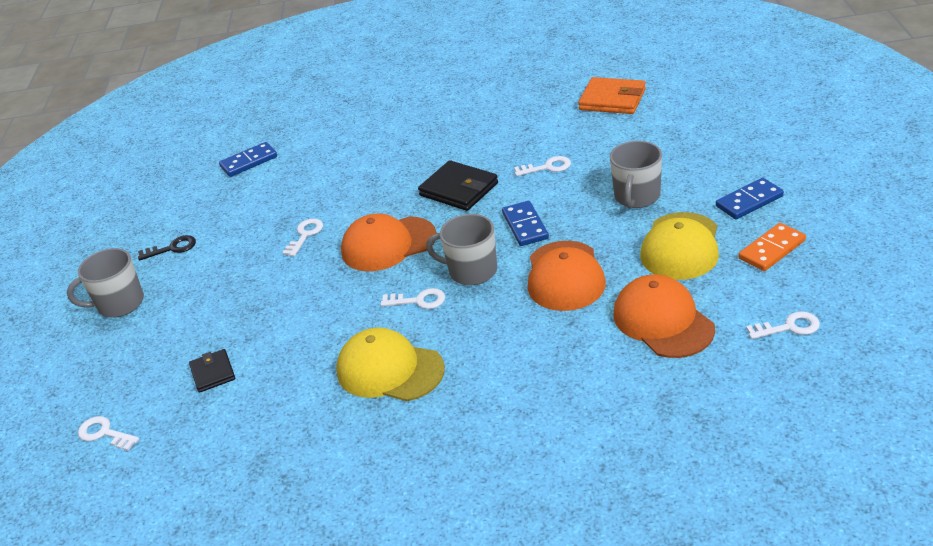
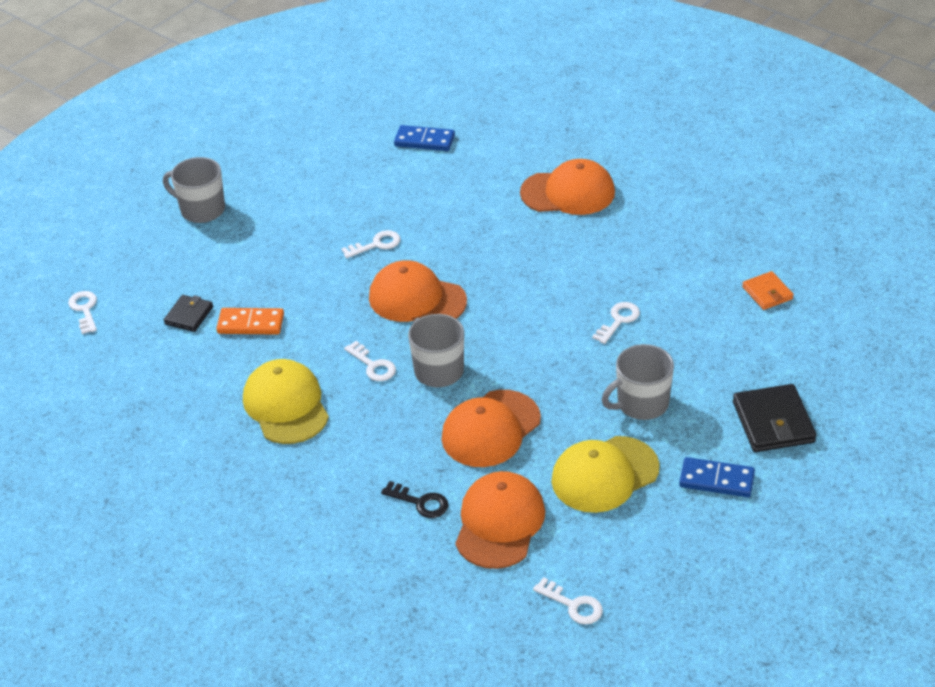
camera: 40 degrees right, 5 degrees up
black key [138,235,196,261] -> black key moved to [381,481,449,518]
black wallet [418,160,498,211] -> black wallet moved to [733,384,817,452]
blue domino [502,201,549,246] -> none
white key [514,156,571,176] -> white key turned 90 degrees counterclockwise [592,302,640,344]
orange wallet [578,77,646,114] -> orange wallet [742,271,794,310], size x0.60
orange domino [738,223,806,271] -> orange domino moved to [216,308,284,335]
none -> orange cap [520,159,615,215]

